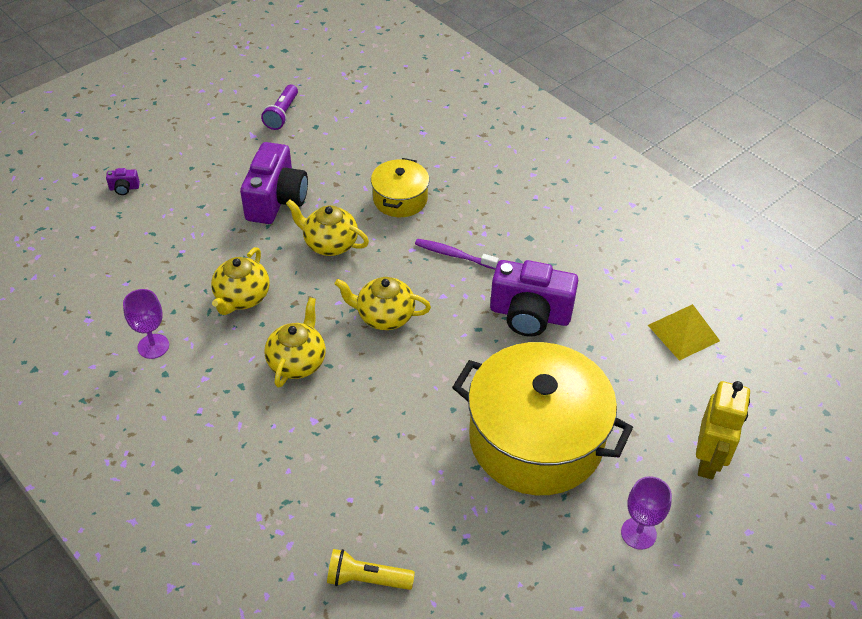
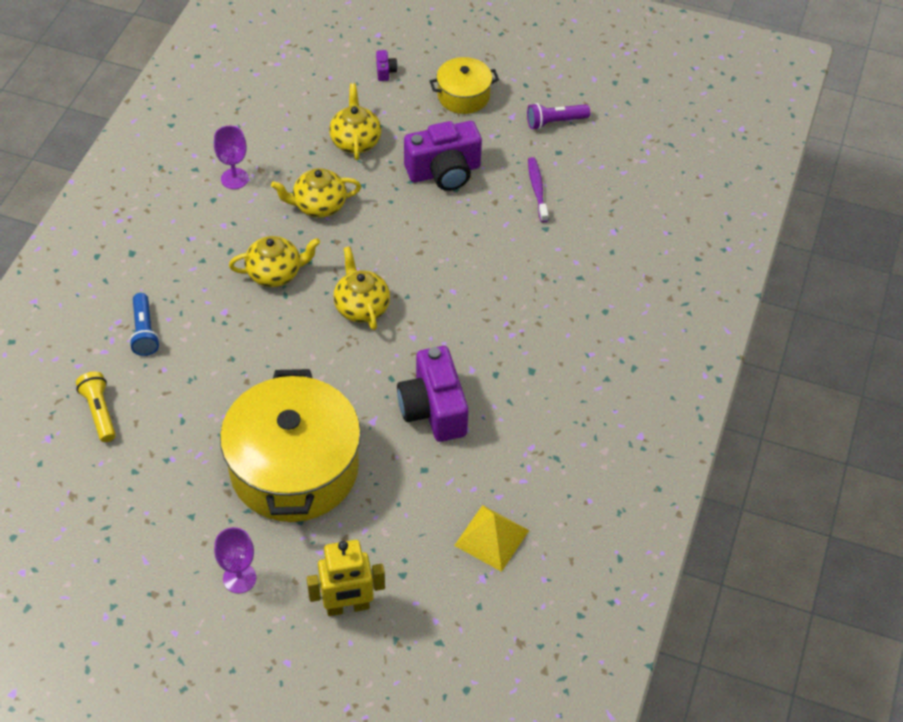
camera: 60 degrees right, 5 degrees up
purple camera [106,168,140,195] -> purple camera turned 150 degrees counterclockwise [376,50,398,81]
yellow teapot [286,200,369,256] -> yellow teapot moved to [329,83,381,160]
yellow pot [371,158,429,217] -> yellow pot moved to [430,57,499,114]
purple toothbrush [415,239,499,269] -> purple toothbrush moved to [528,157,548,223]
none -> blue flashlight [129,293,160,356]

